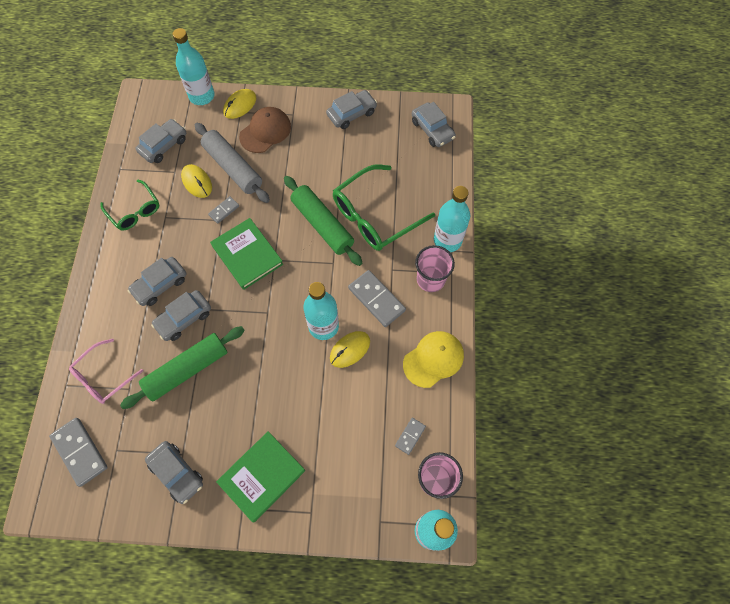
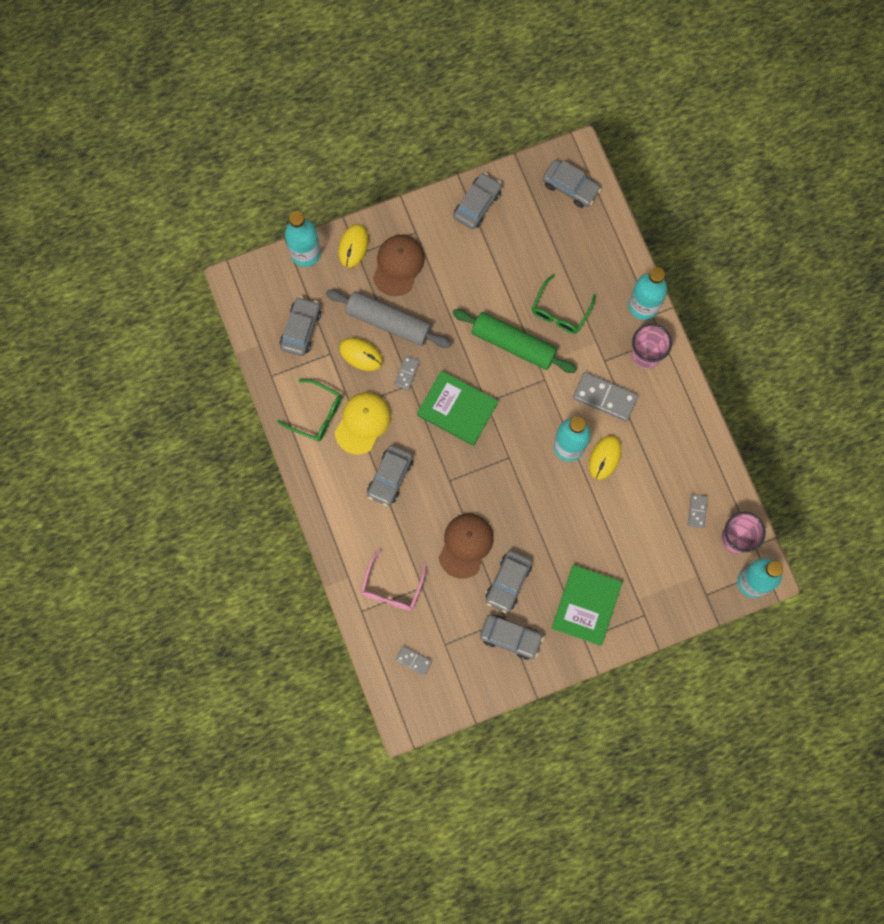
camera: 25 degrees left, 10 degrees up
grey domino [49,418,108,487] -> grey domino [396,646,432,676], size x0.54
green rolling pin [120,326,245,409] -> brown cap [439,514,494,579]
grey car [151,290,211,341] -> grey car moved to [485,550,532,613]
green glasses [333,165,435,251] -> green glasses [532,274,596,334], size x0.60
yellow cap [403,331,464,388] -> yellow cap moved to [335,392,391,455]

